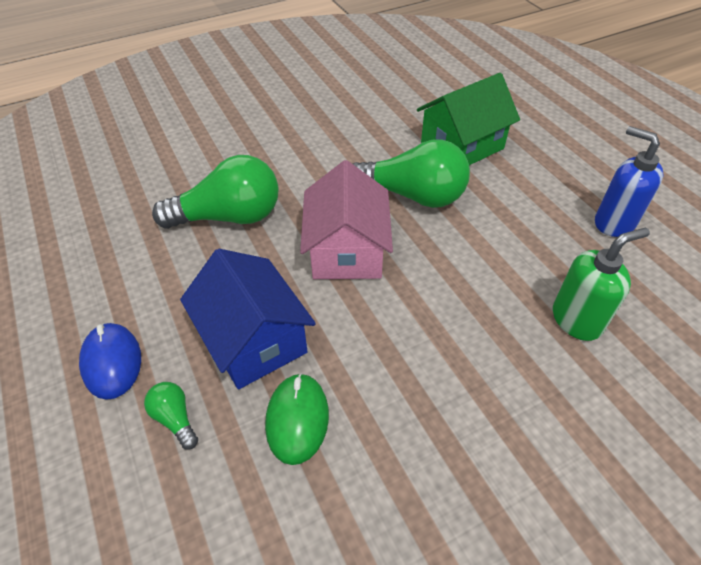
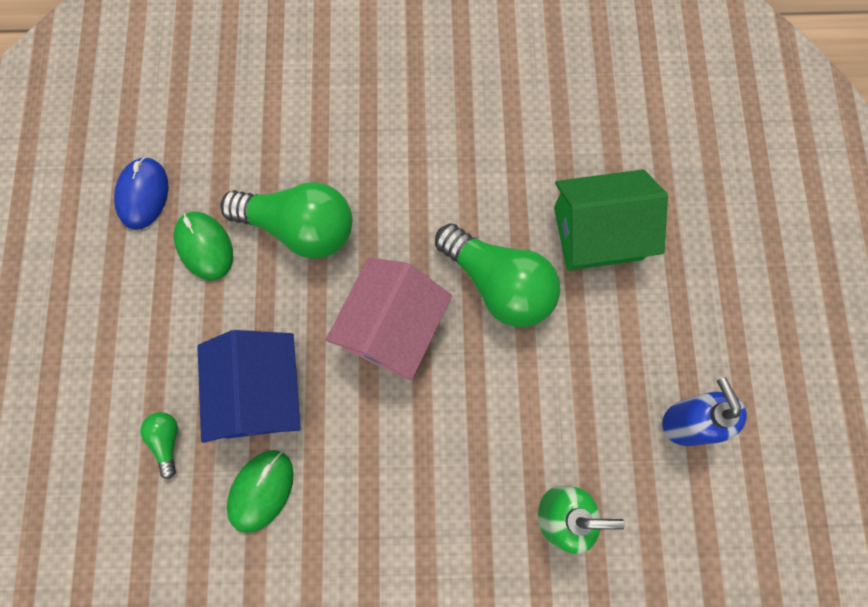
camera: 25 degrees right, 25 degrees up
blue mouse [79,323,141,400] -> blue mouse moved to [114,157,168,230]
none -> green mouse [174,212,233,280]

